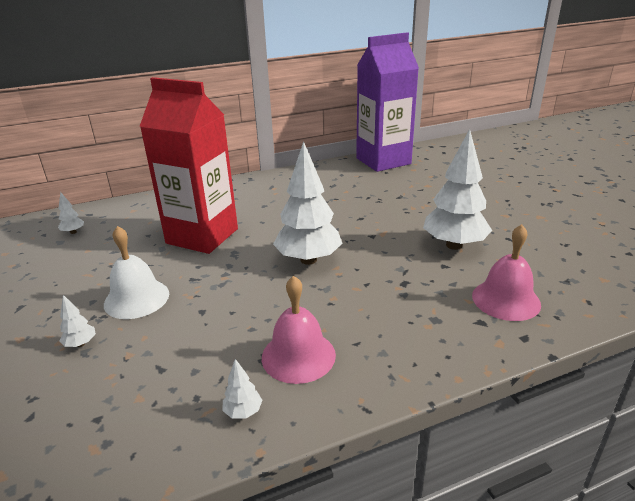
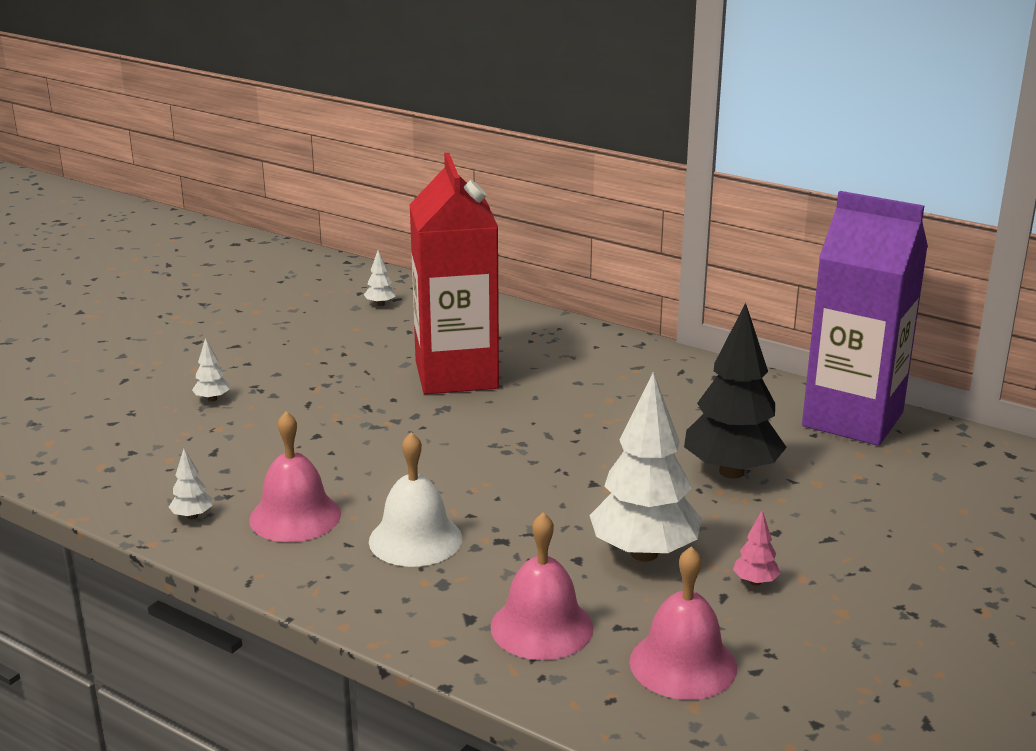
camera: 55 degrees right, 5 degrees down
white bell [104,226,169,319] -> white bell moved to [369,432,462,567]
white tree [273,141,343,265] -> none
none -> pink bell [630,546,737,700]
none -> black tree [684,303,787,479]
none -> pink tree [733,510,780,586]

